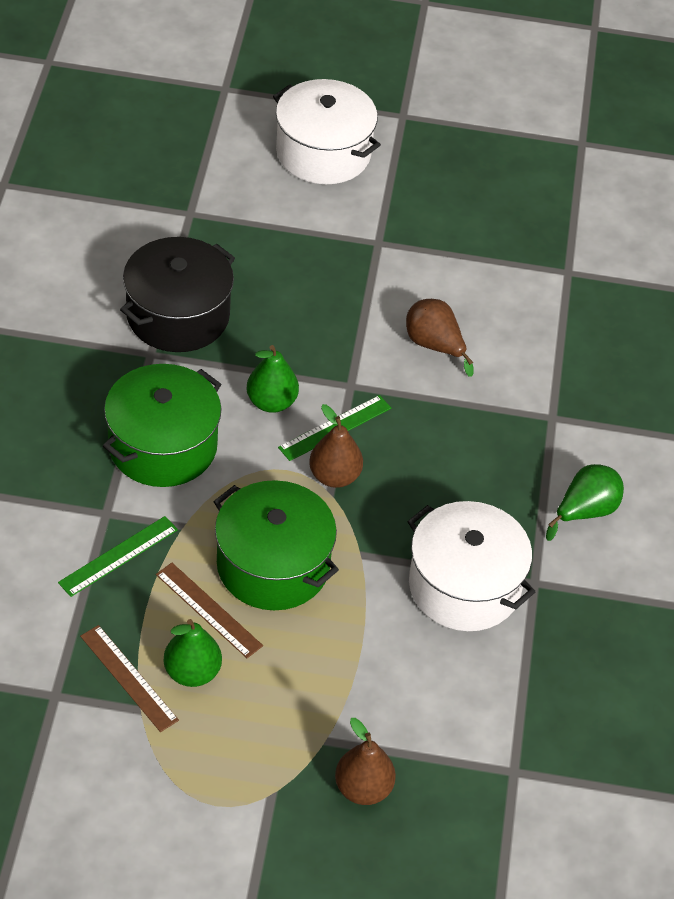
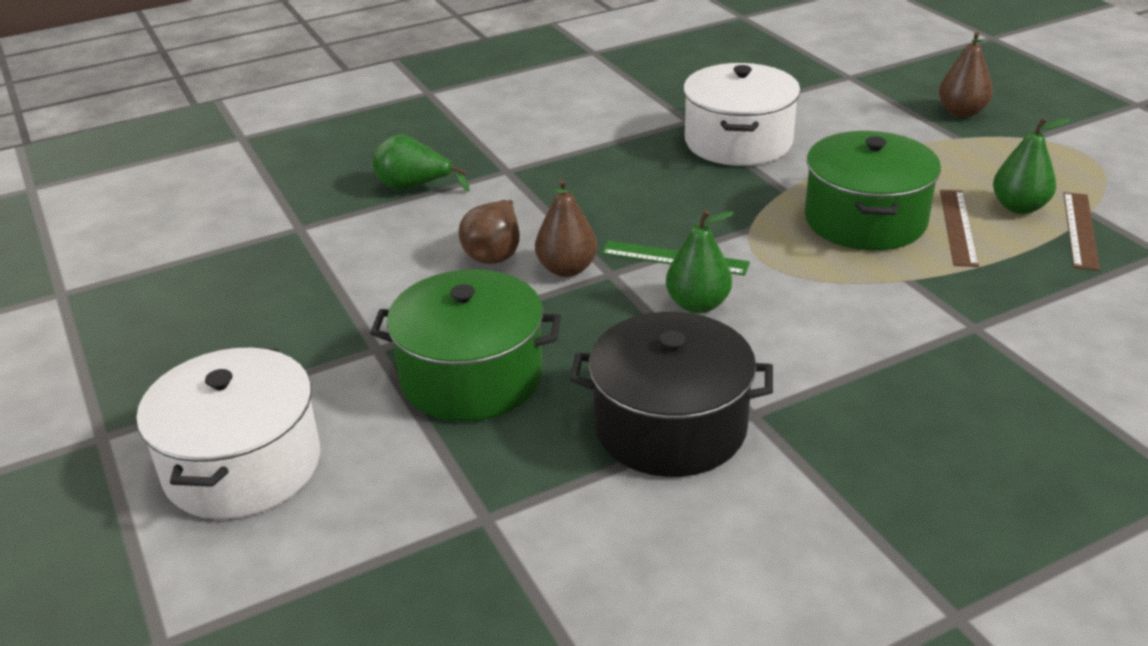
camera: 120 degrees left, 15 degrees down
green ruler [58,516,178,597] -> none
green pot [103,364,221,487] -> green pot moved to [370,269,561,421]
brown pear [309,404,363,488] -> brown pear moved to [535,179,598,277]
green pear [546,464,624,541] -> green pear moved to [373,134,470,191]

